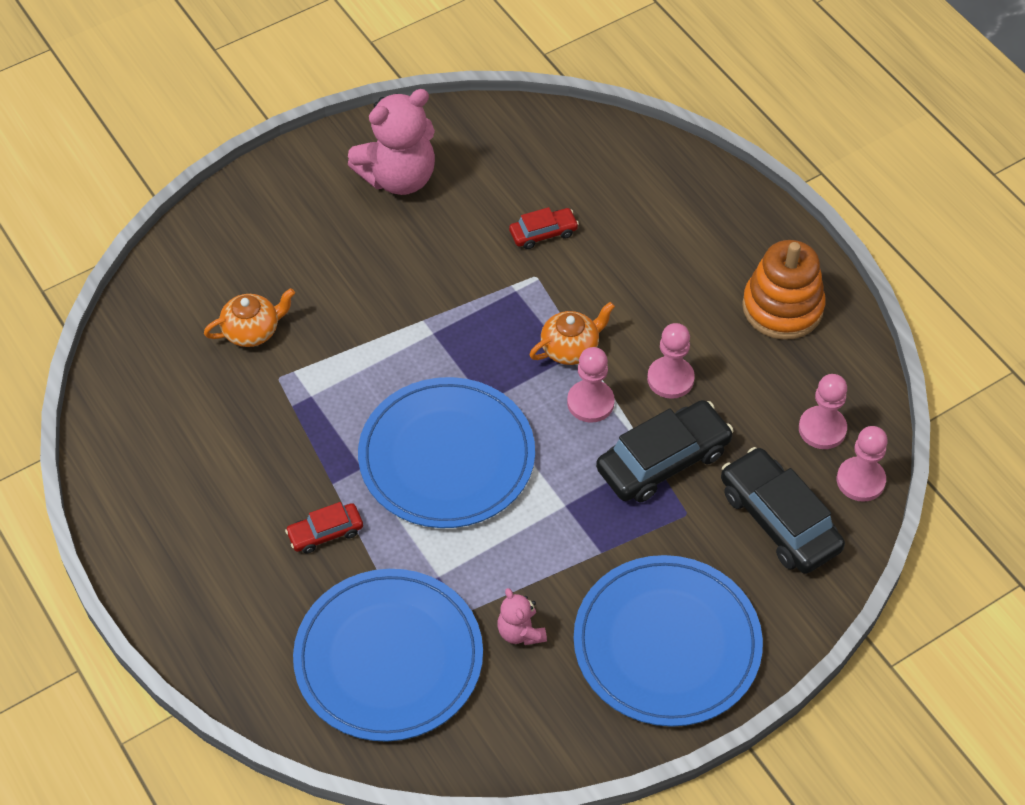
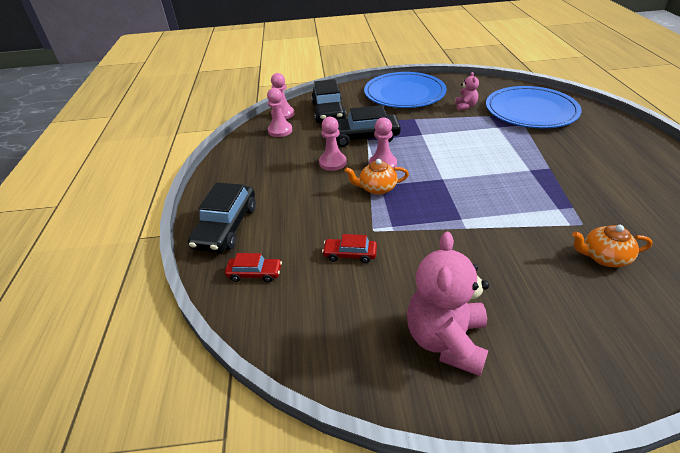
camera: 150 degrees left, 15 degrees down
red car [285,502,363,554] -> red car moved to [225,253,282,283]
pink teddy bear [348,89,435,195] -> pink teddy bear turned 75 degrees counterclockwise [407,232,489,376]
blue plate [358,377,535,528] -> none
orange stacking toy [742,240,826,340] -> none
none -> black car [188,182,256,253]

